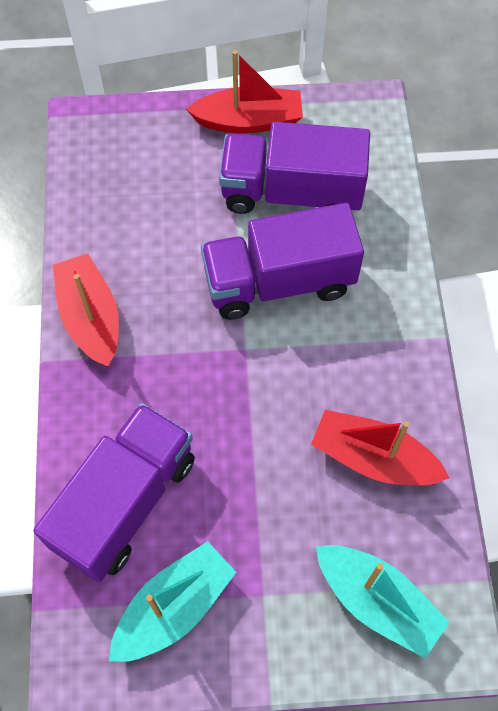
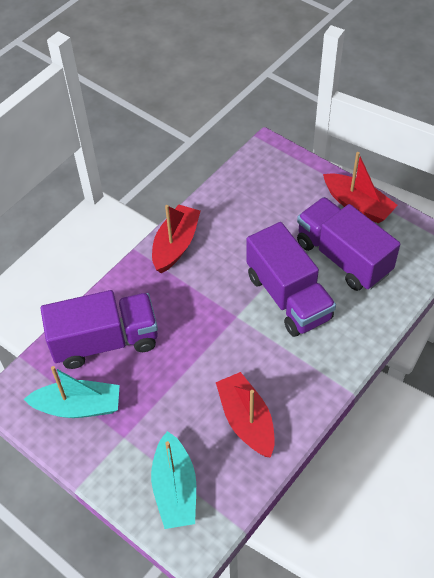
camera: 45 degrees right, 10 degrees down
purple truck [201,203,364,320] -> purple truck turned 150 degrees counterclockwise [246,222,336,337]

